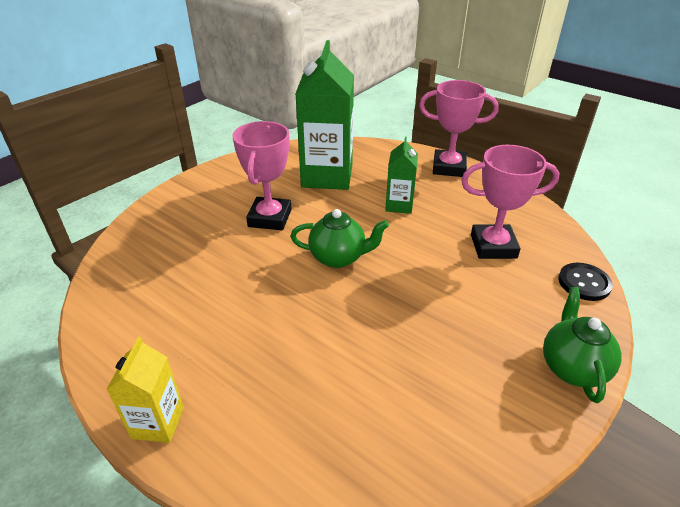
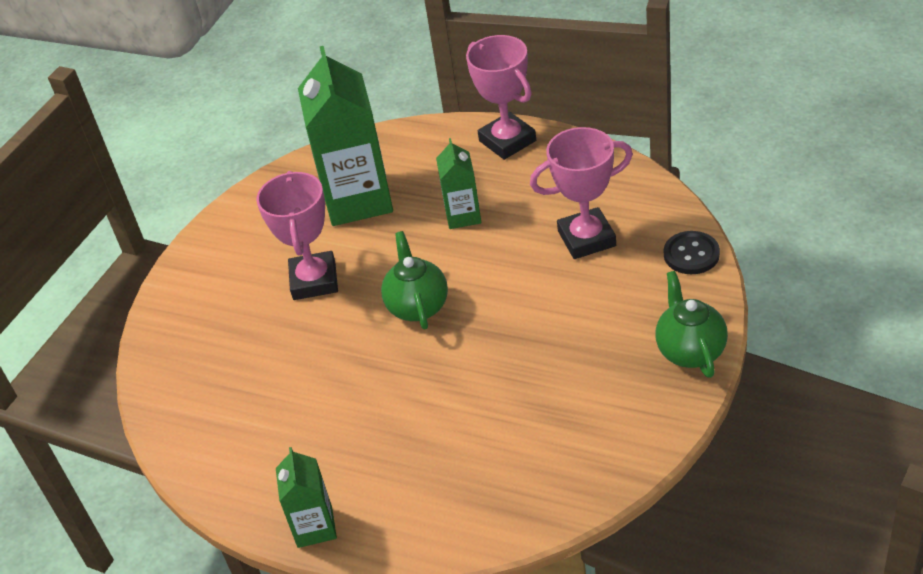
camera: 10 degrees left, 5 degrees up
yellow carton [106,337,184,443] -> green carton [276,447,337,548]
green teapot [290,209,389,268] -> green teapot turned 90 degrees counterclockwise [381,231,448,330]
pink trophy [419,80,499,177] -> pink trophy turned 60 degrees clockwise [466,35,536,160]

